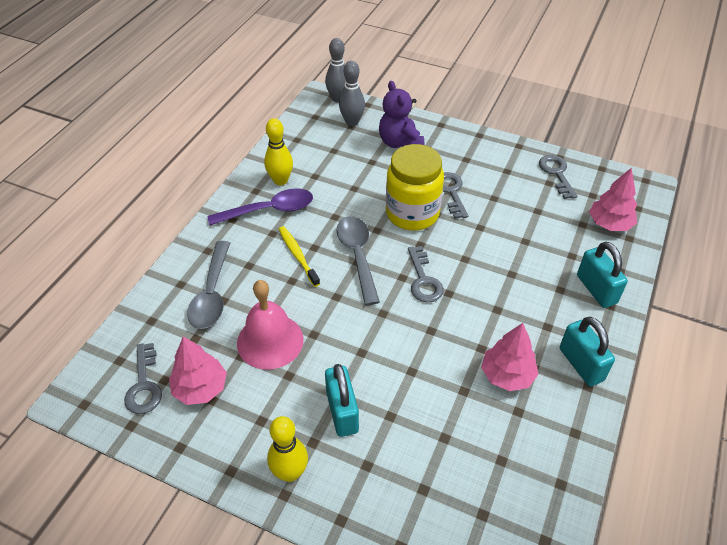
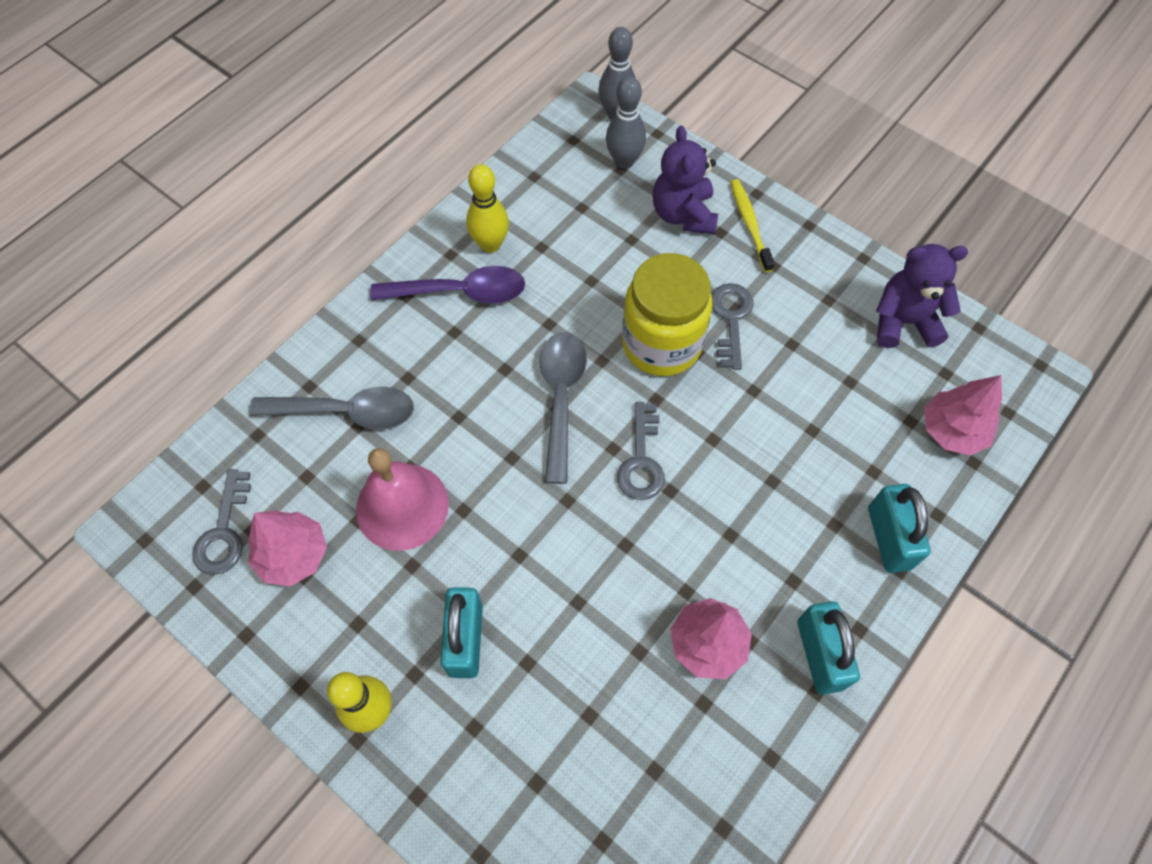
camera: 15 degrees right, 15 degrees up
grey spoon [187,241,230,329] -> grey spoon turned 105 degrees counterclockwise [249,386,414,430]
yellow toothbrush [279,226,320,287] -> yellow toothbrush moved to [731,179,775,272]
grey key [539,155,578,199] -> purple teddy bear [876,244,968,348]

